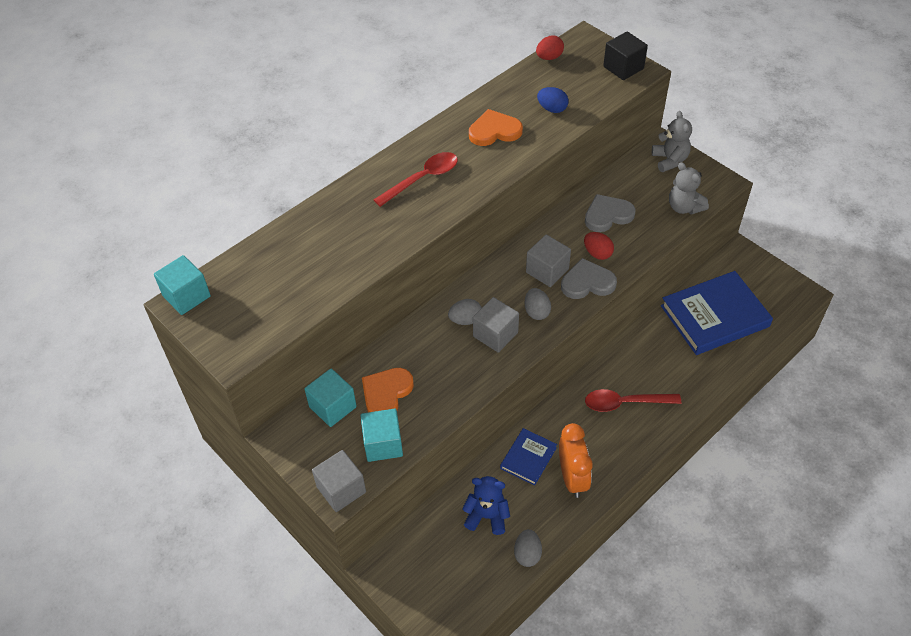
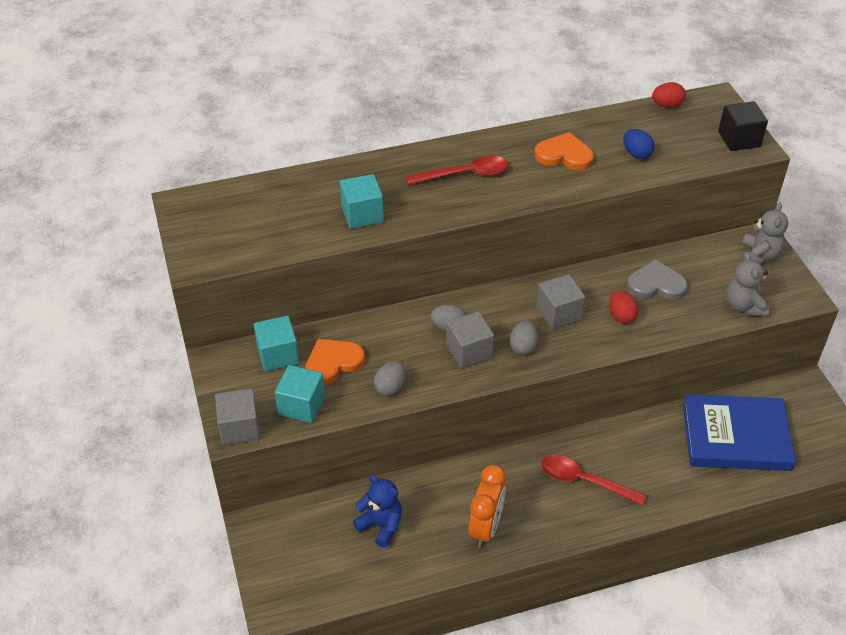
camera: 25 degrees right, 5 degrees down
turquoise cube [154,255,211,315] -> turquoise cube moved to [340,174,384,229]
blue book [500,428,557,486] -> none
grey egg [514,529,542,567] -> grey egg moved to [374,361,406,396]
grey heart [561,258,617,299] -> none

